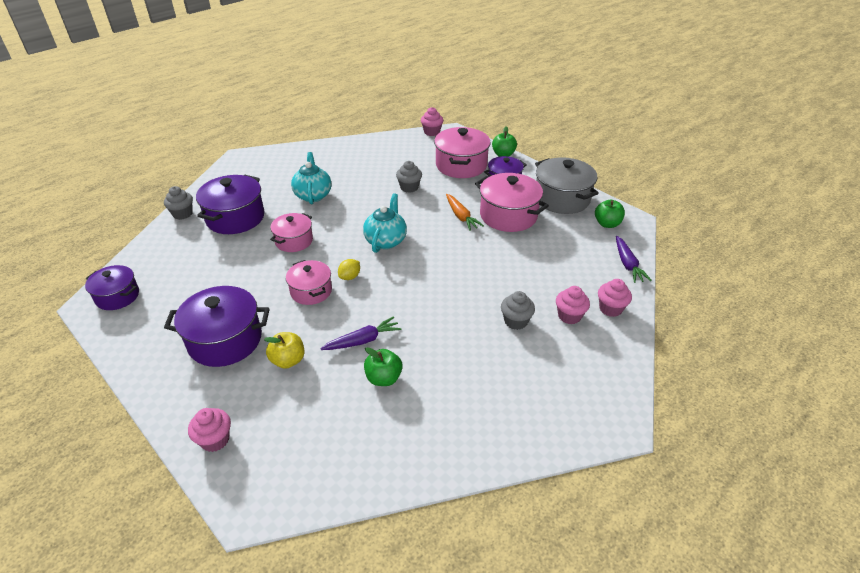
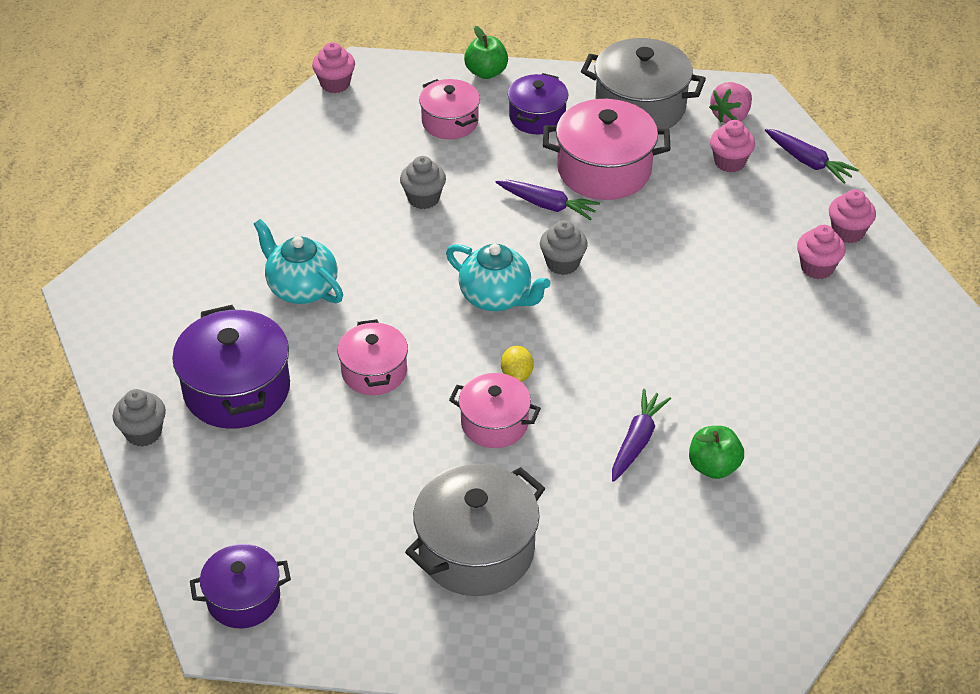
camera: 40 degrees left, 5 degrees up
purple pot [164,286,270,367] -> grey pot [405,464,545,596]
pink cupcake [188,408,231,452] -> pink cupcake moved to [710,120,755,172]
yellow apple [264,332,304,369] -> none
turquoise teapot [363,193,407,253] -> turquoise teapot turned 150 degrees clockwise [446,244,550,311]
pink pot [434,127,491,178] -> pink pot [419,79,480,139], size x0.62
orange carrot [446,194,484,231] -> purple carrot [496,180,600,220]
grey cupcake [501,291,535,330] -> grey cupcake moved to [540,220,588,275]
green apple [595,200,625,228] -> pink strawberry [709,82,752,123]

